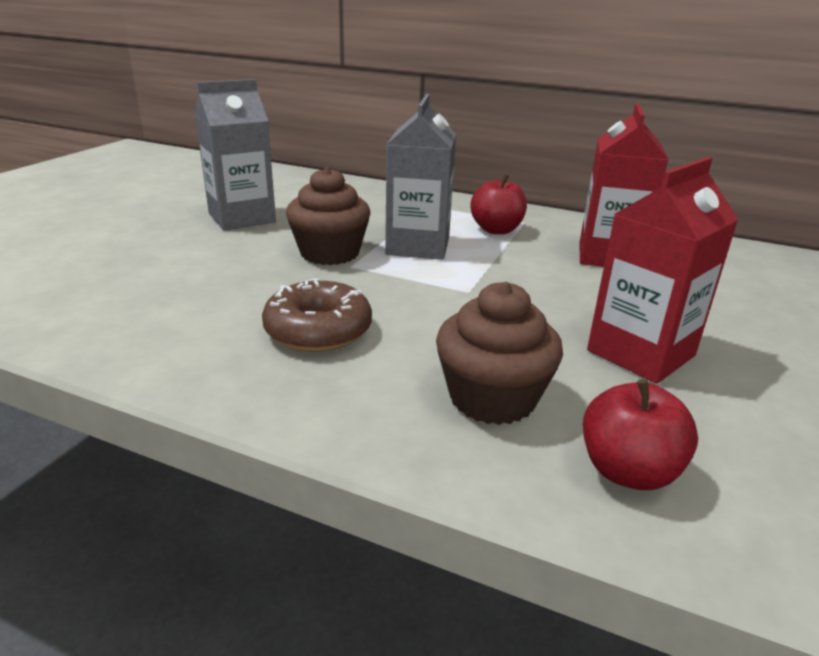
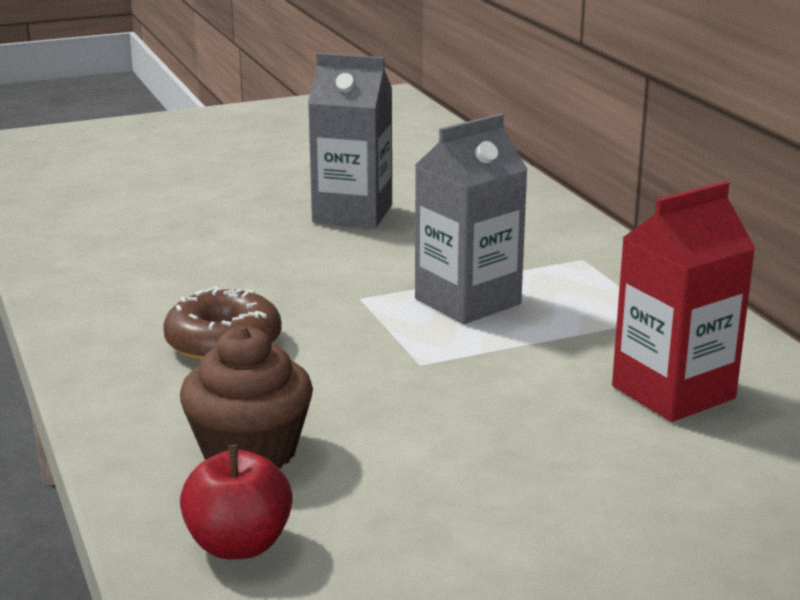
camera: 45 degrees right, 5 degrees down
brown cupcake [286,167,370,265] -> none
red apple [471,174,527,234] -> none
red carton [587,157,739,384] -> none

